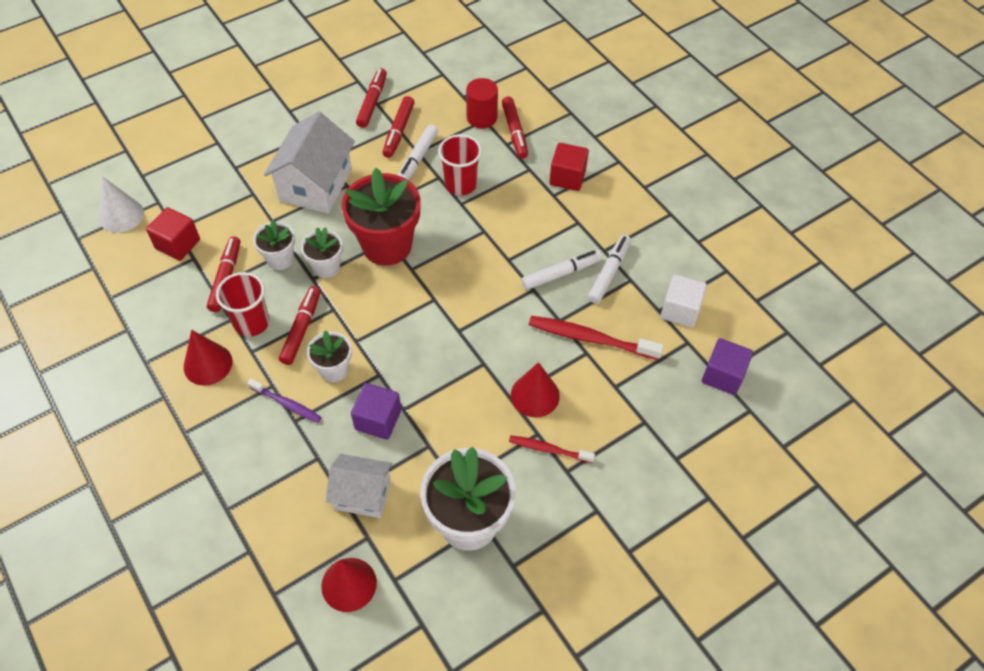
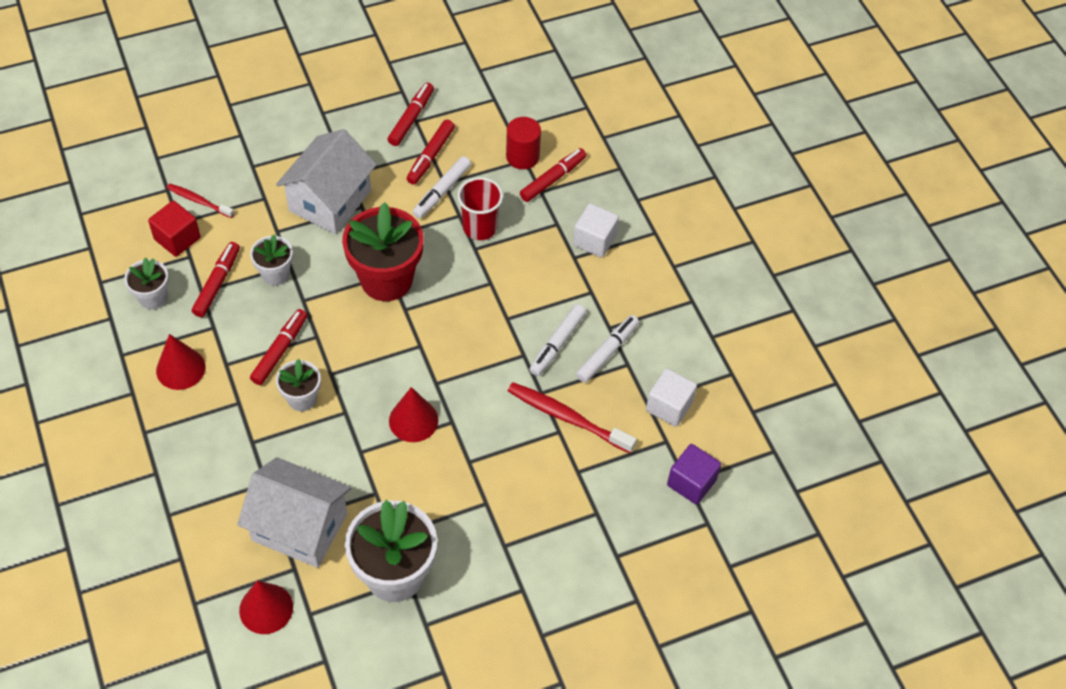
camera: 10 degrees right, 0 degrees up
white cone [99,176,144,233] -> none
red cup [216,272,269,337] -> none
purple toothbrush [247,378,322,423] -> none
white flower pot [301,227,343,278] -> white flower pot moved to [124,257,169,310]
white house [326,454,392,518] -> white house [237,457,352,568], size x1.57
purple cube [351,383,401,440] -> none
red marker [502,96,528,159] -> red marker turned 135 degrees counterclockwise [520,148,586,202]
red toothbrush [509,435,595,463] -> red toothbrush moved to [167,184,234,218]
red cone [511,362,560,418] -> red cone moved to [389,387,438,442]
white marker [521,250,602,290] -> white marker turned 135 degrees clockwise [530,304,586,376]
red cube [549,143,589,191] -> white cube [573,203,619,258]

